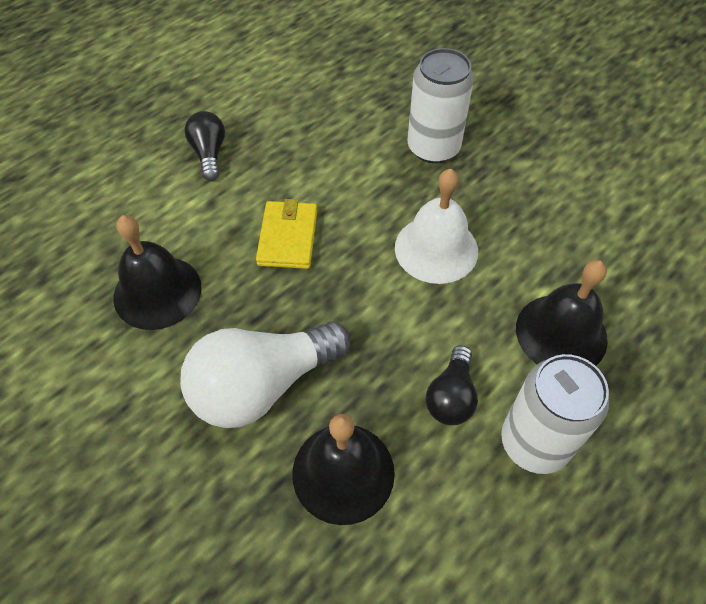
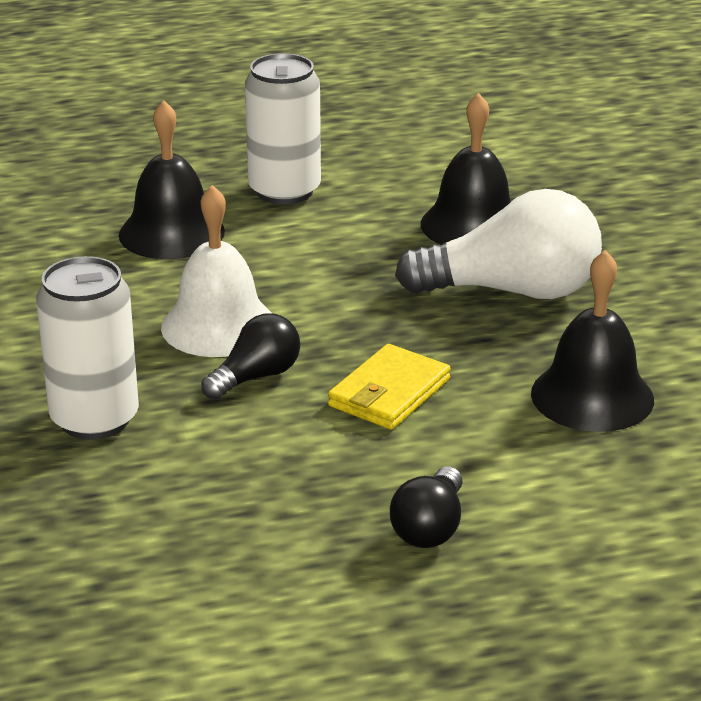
camera: 150 degrees left, 25 degrees down
black light bulb [426,345,478,425] -> black light bulb moved to [201,313,300,400]

